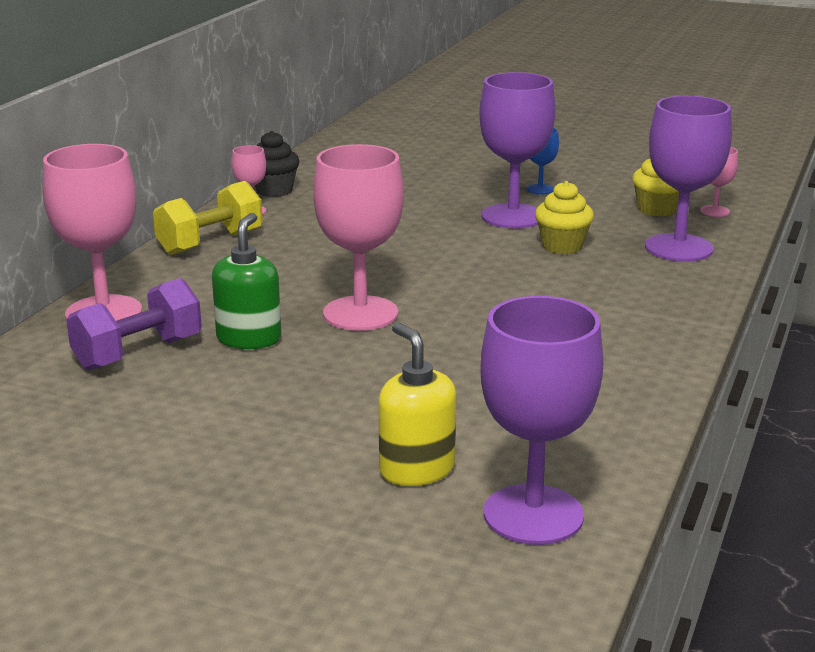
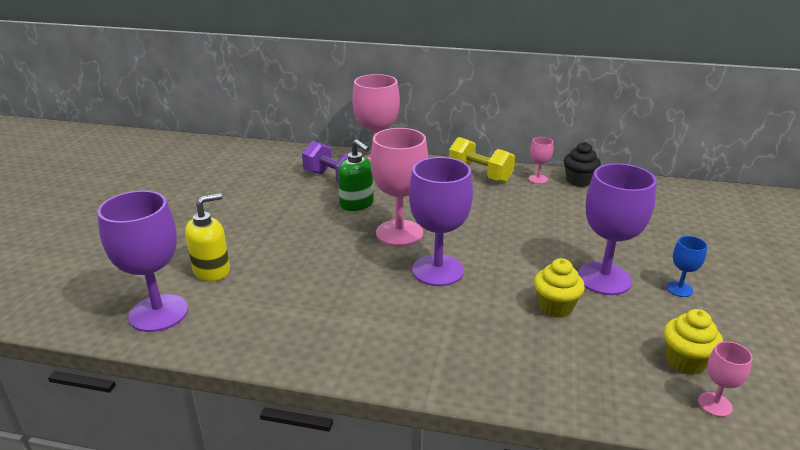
camera: 80 degrees right, 5 degrees up
green soap dispenser [212,213,281,349] -> green soap dispenser turned 45 degrees clockwise [338,139,374,211]
purple goblet [645,96,732,262] -> purple goblet moved to [409,157,473,286]

